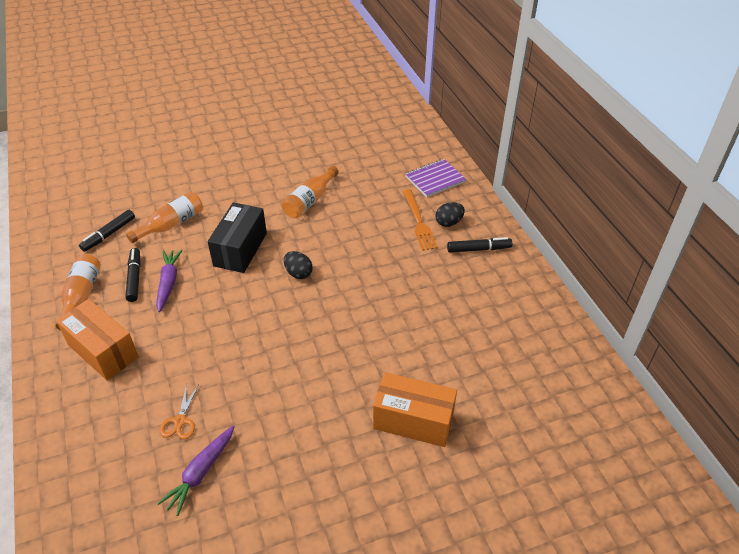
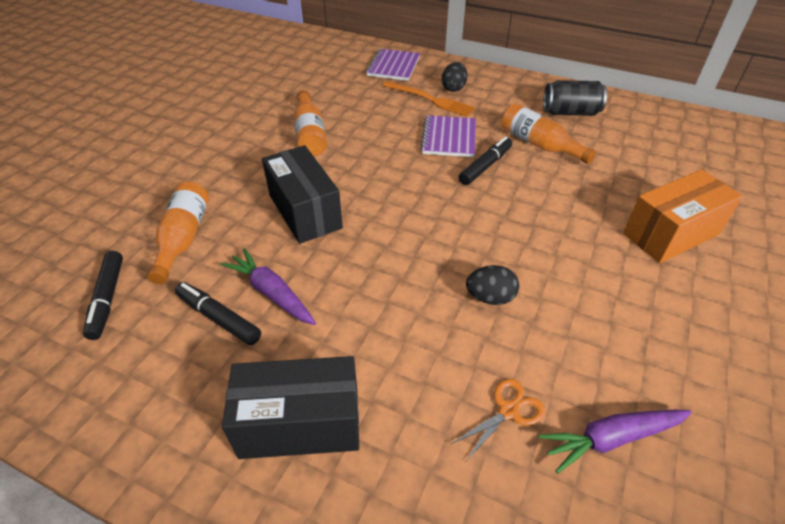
camera: 45 degrees left, 0 degrees up
orange bottle [55,254,101,330] -> orange bottle moved to [501,103,596,164]
orange box [56,299,139,381] -> black box [222,356,359,459]
purple carrot [157,426,235,516] -> purple carrot turned 90 degrees clockwise [539,410,692,473]
orange scissors [159,383,199,439] -> orange scissors turned 90 degrees counterclockwise [451,379,545,461]
black egg [284,251,313,279] -> black egg moved to [466,265,519,305]
black marker [447,237,512,253] -> black marker moved to [459,136,512,185]
none -> purple notebook [421,115,476,157]
none -> black can [543,80,607,116]

